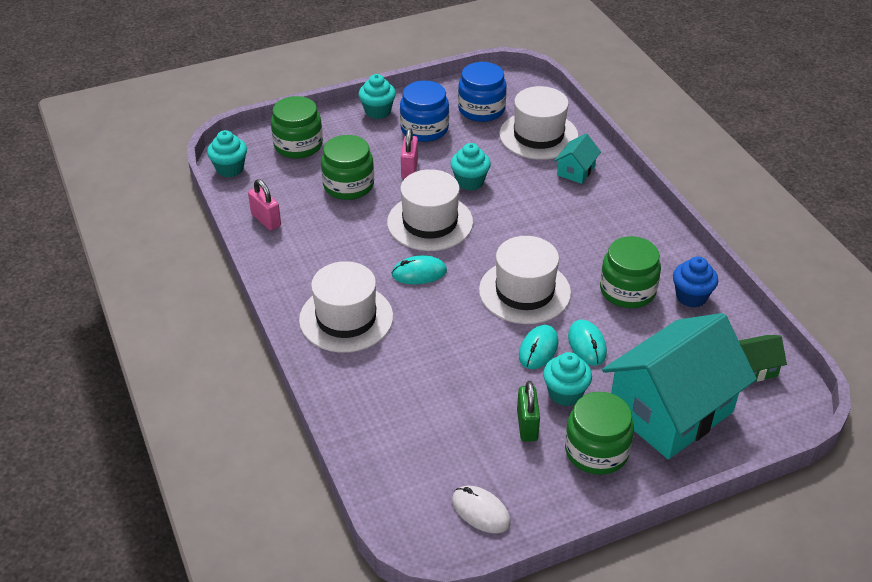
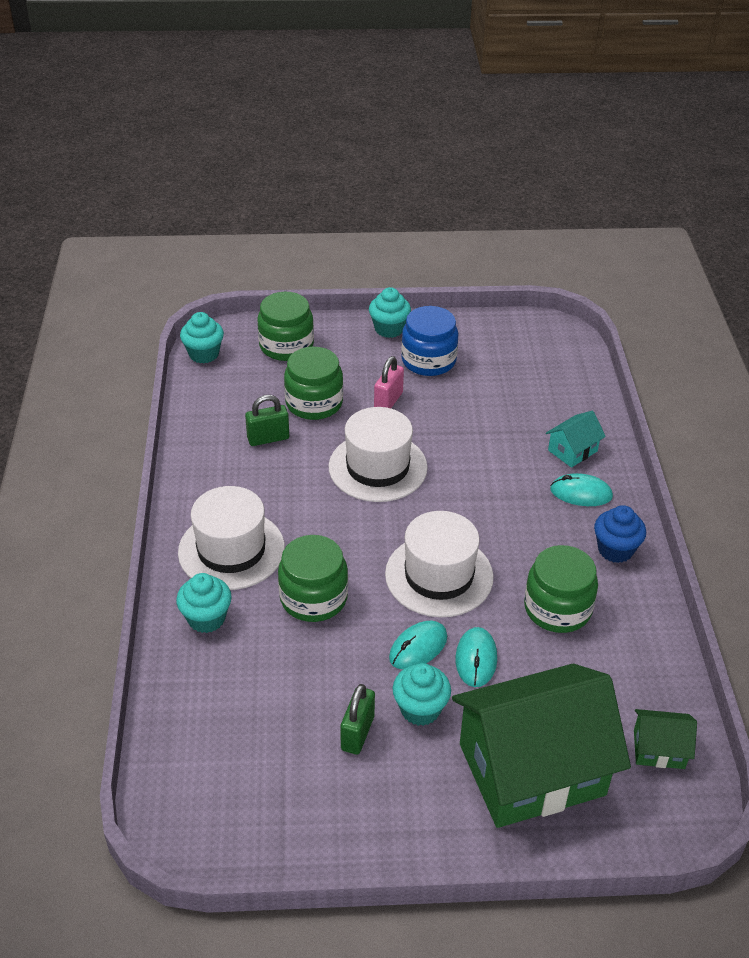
camera: 20 degrees right, 0 degrees up
pink padlock [248,179,281,231] -> none
turquoise mouse [391,255,447,284] -> turquoise mouse moved to [550,473,613,506]
turquoise cupcake [450,143,491,191] -> turquoise cupcake moved to [176,573,232,633]
white mouse [452,486,511,533] -> none
blue jar [458,62,507,122] -> none
white hat [499,86,579,160] -> none
green jar [565,392,634,475] -> green jar moved to [278,535,348,622]
turquoise house [602,313,757,459] -> green house [452,664,631,828]
blue cupcake [673,256,718,308] -> blue cupcake moved to [594,505,646,563]
none -> green padlock [245,395,289,446]

